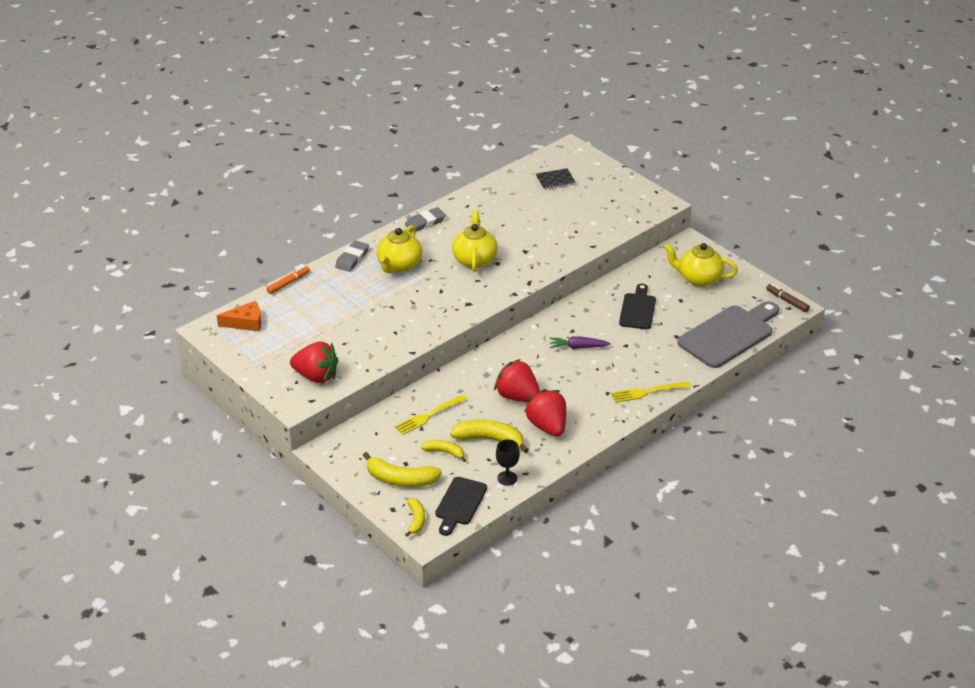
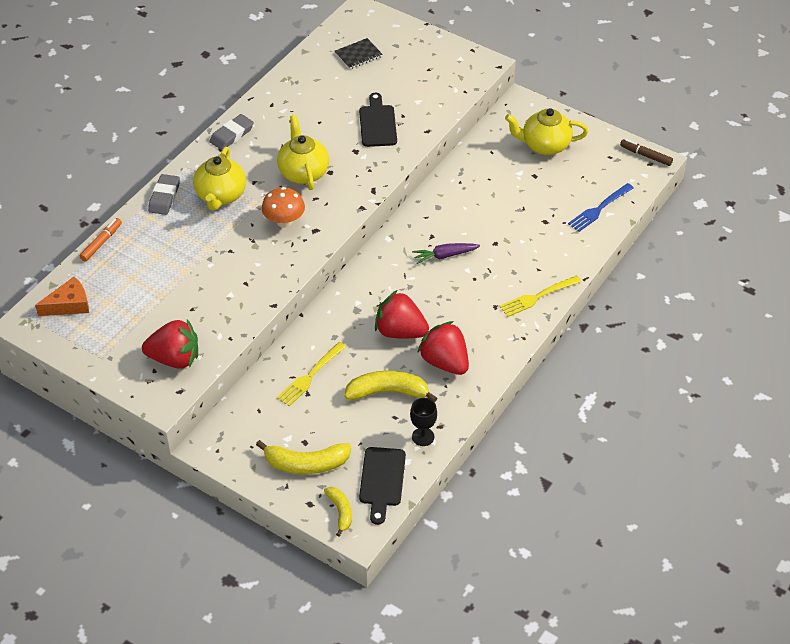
camera: 15 degrees left, 10 degrees up
yellow banana [421,440,466,462] -> none
black cutting board [619,284,656,329] -> black cutting board moved to [359,93,397,147]
grey cutting board [678,301,779,368] -> blue fork [568,183,634,232]
none -> orange mushroom [262,187,305,228]

